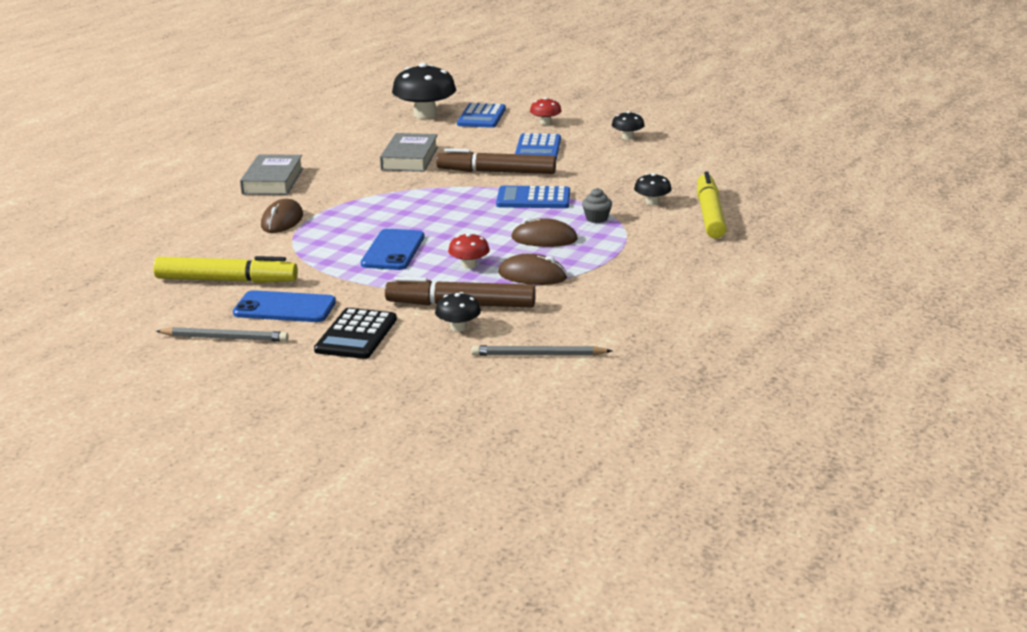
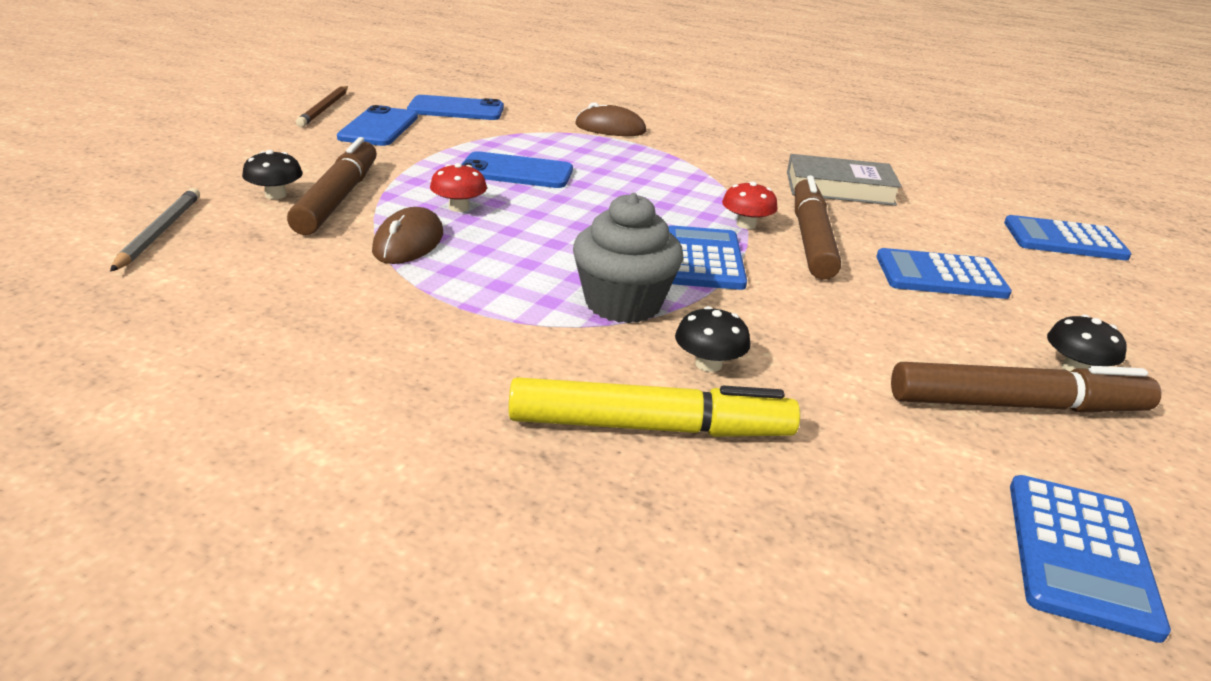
camera: 85 degrees right, 5 degrees up
yellow marker [153,256,298,283] -> blue phone [407,95,504,120]
grey pencil [156,327,289,342] -> brown pencil [296,86,348,127]
grey book [240,154,303,195] -> none
black calculator [314,308,397,359] -> none
black mushroom [392,63,456,119] -> none
brown mouse [511,218,578,247] -> none
red mushroom [530,97,562,125] -> red mushroom moved to [722,182,777,229]
grey cupcake [582,188,612,223] -> grey cupcake [573,193,684,323], size x2.05
none -> brown marker [891,362,1161,413]
none -> blue calculator [1010,475,1171,643]

